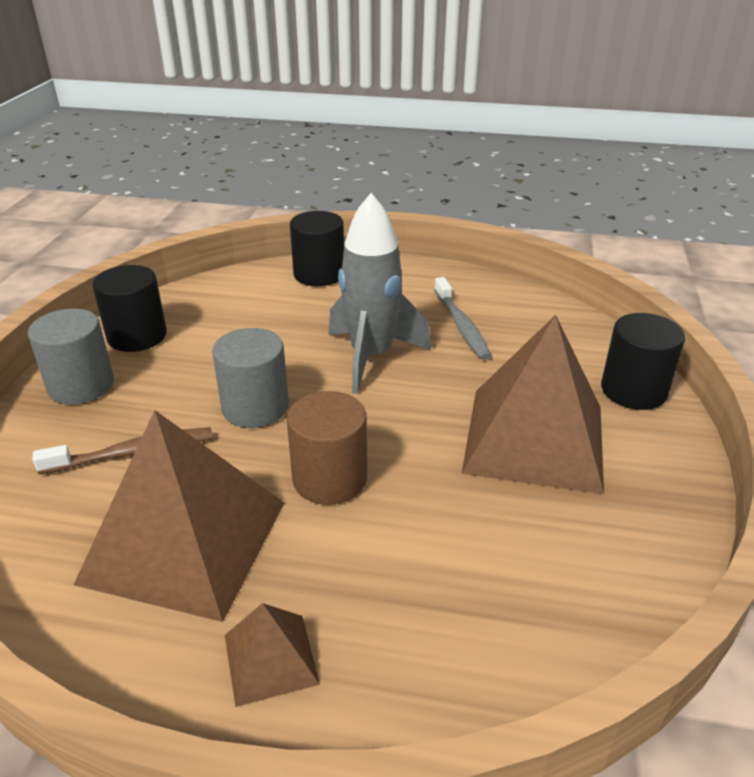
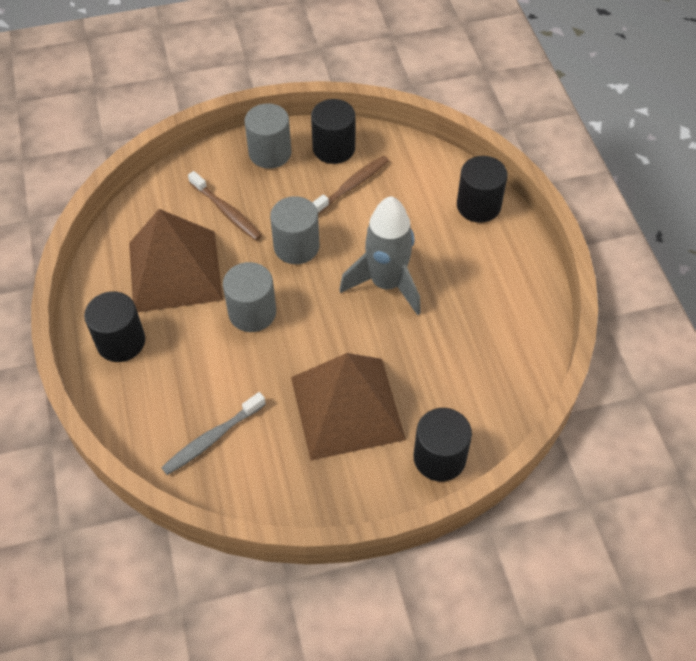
camera: 65 degrees right, 20 degrees up
brown pyramid [224,603,320,707] -> black cylinder [84,292,145,362]
brown cylinder [287,391,367,505] -> grey cylinder [223,262,276,332]
grey toothbrush [434,277,491,360] -> grey toothbrush moved to [161,392,266,475]
none -> brown toothbrush [312,156,389,215]

